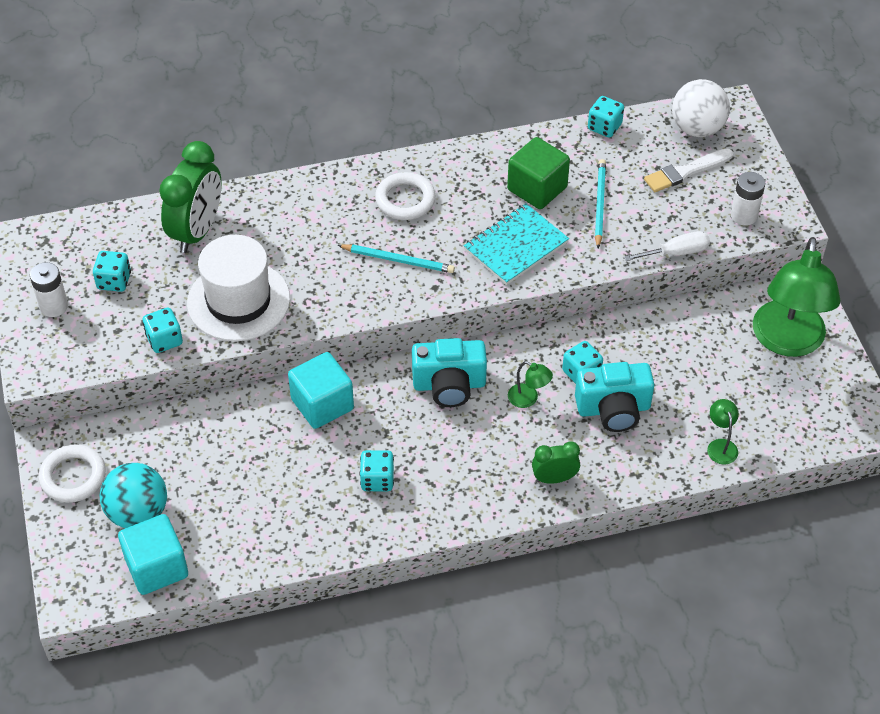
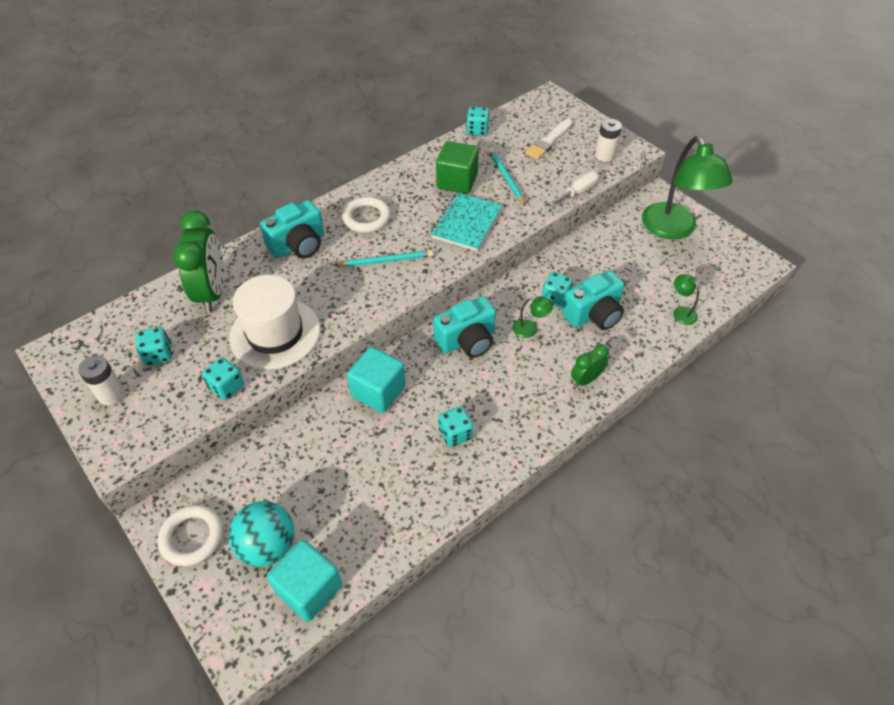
camera: 25 degrees left, 0 degrees up
white ball [672,79,730,137] -> none
none -> turquoise camera [260,200,324,258]

